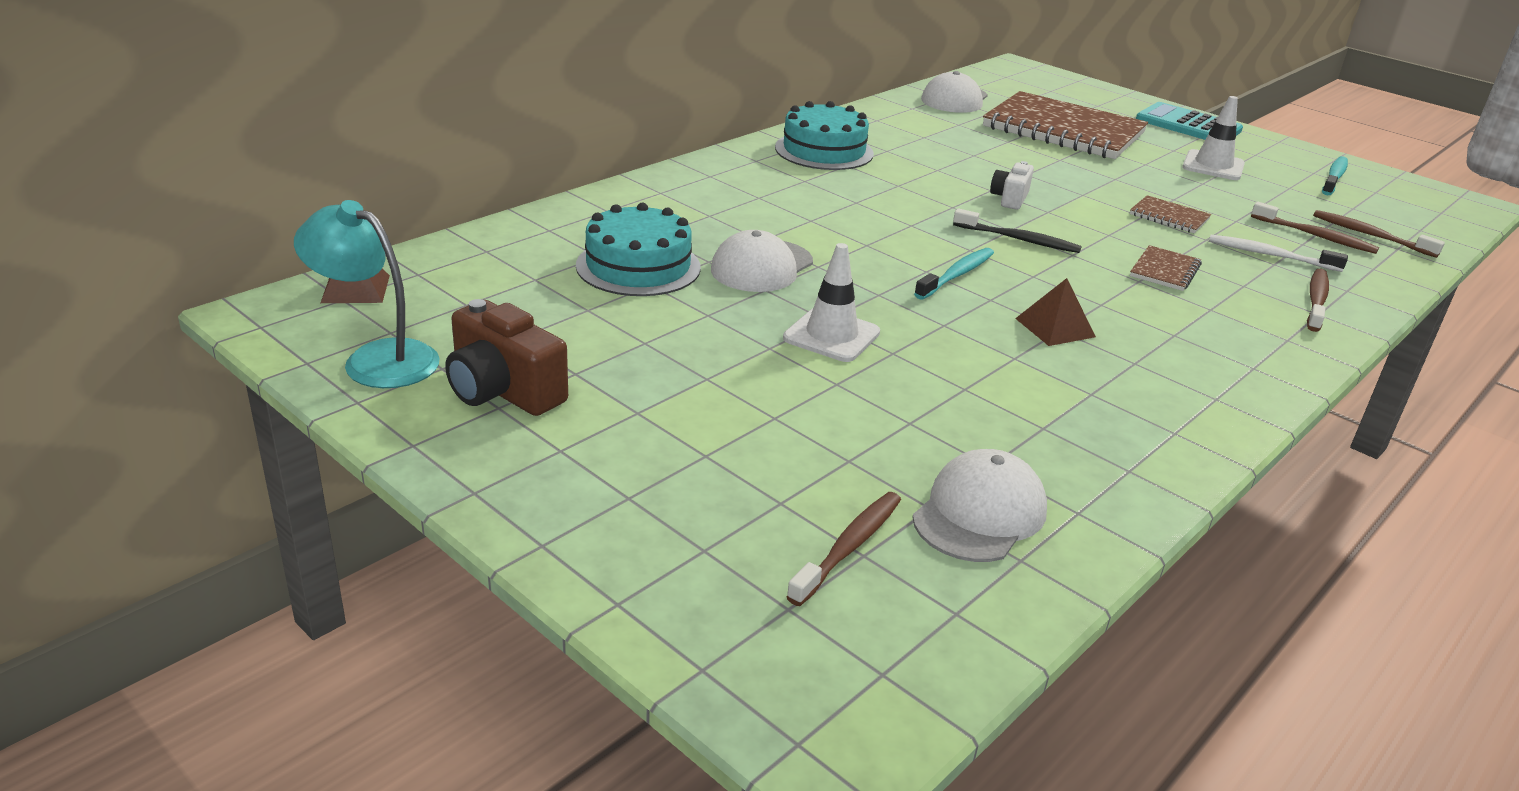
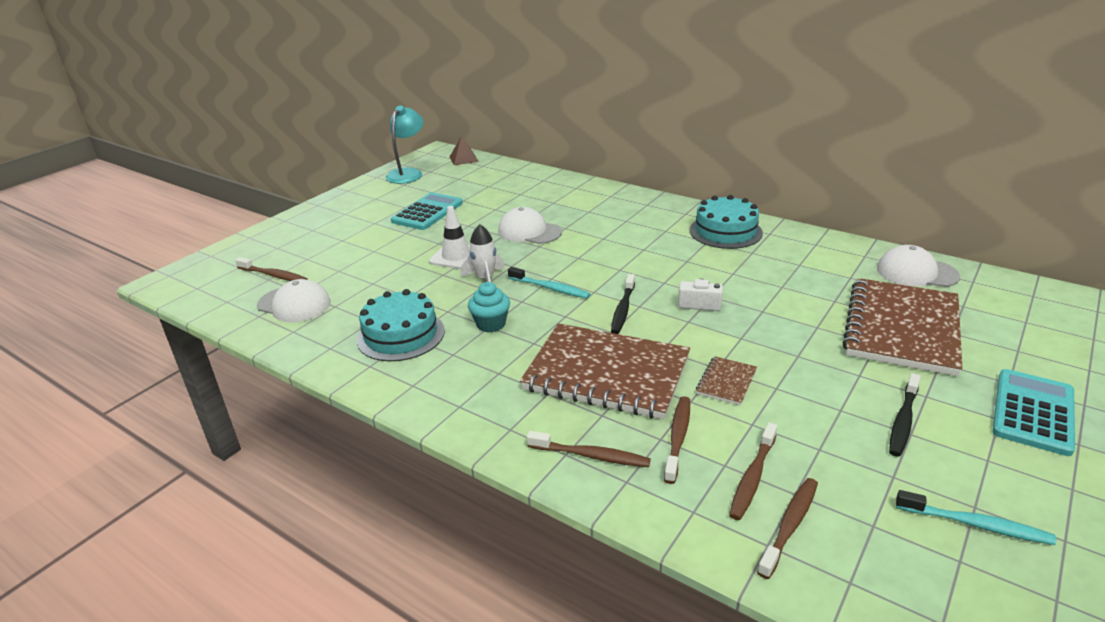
camera: 85 degrees right, 0 degrees up
brown camera [445,299,568,416] -> none
turquoise cake [576,203,701,296] -> turquoise cake moved to [357,289,445,361]
brown pyramid [1015,278,1096,346] -> turquoise cupcake [468,282,510,333]
brown notebook [1130,245,1202,291] -> brown notebook [520,323,690,419], size x2.40
white traffic cone [1182,96,1245,180] -> black toothbrush [889,373,921,457]
white toothbrush [1209,235,1348,272] -> brown toothbrush [664,396,690,484]
none -> turquoise calculator [391,192,463,230]
none -> white rocket [461,224,505,282]

